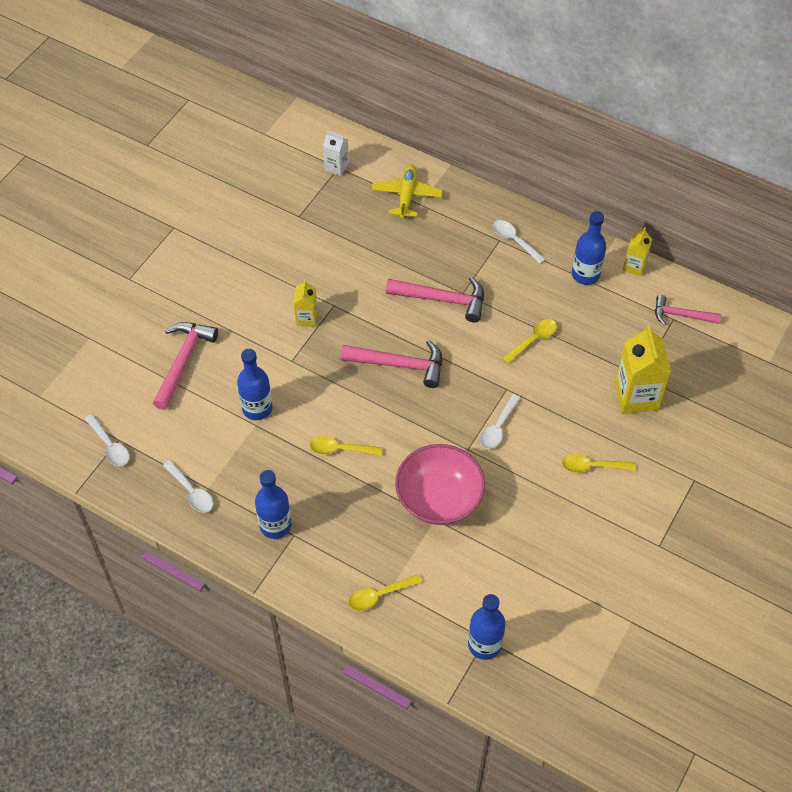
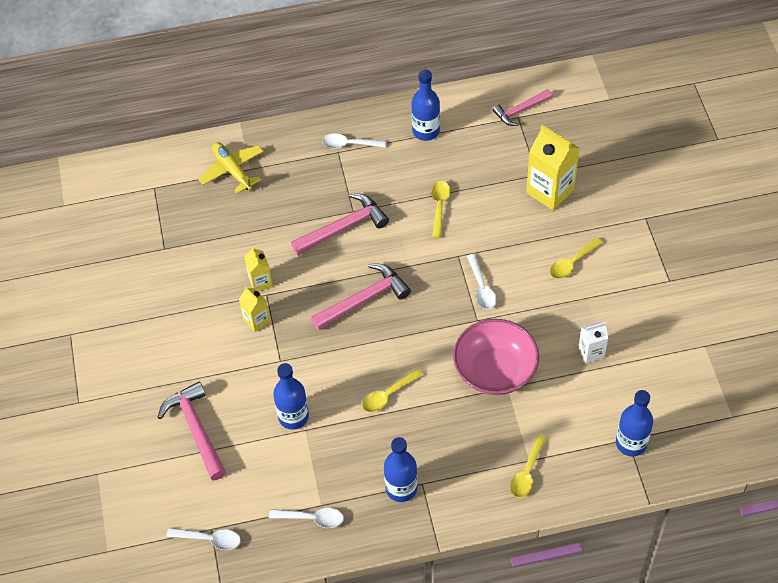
camera: 40 degrees left, 0 degrees up
white carton [323,131,349,176] -> white carton moved to [579,322,608,363]
yellow carton [623,227,652,276] -> yellow carton moved to [244,246,273,292]

